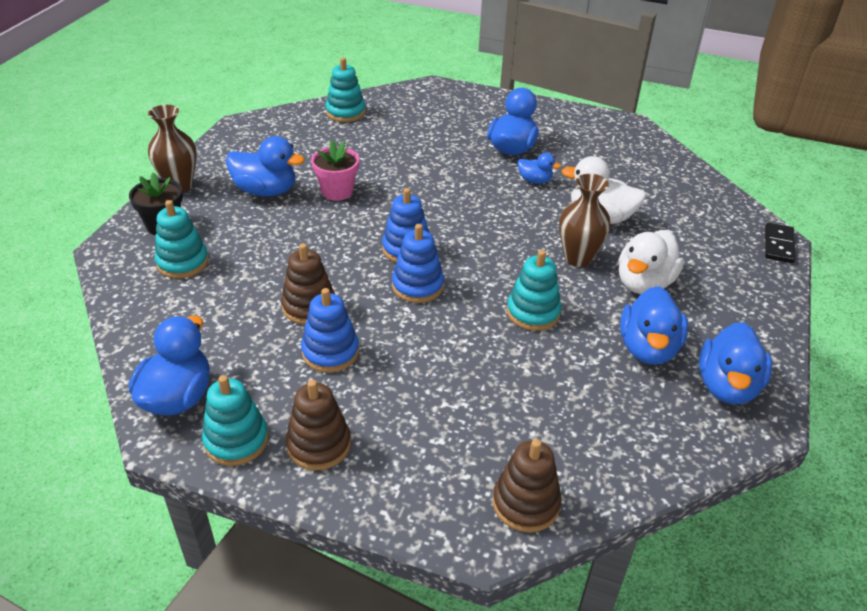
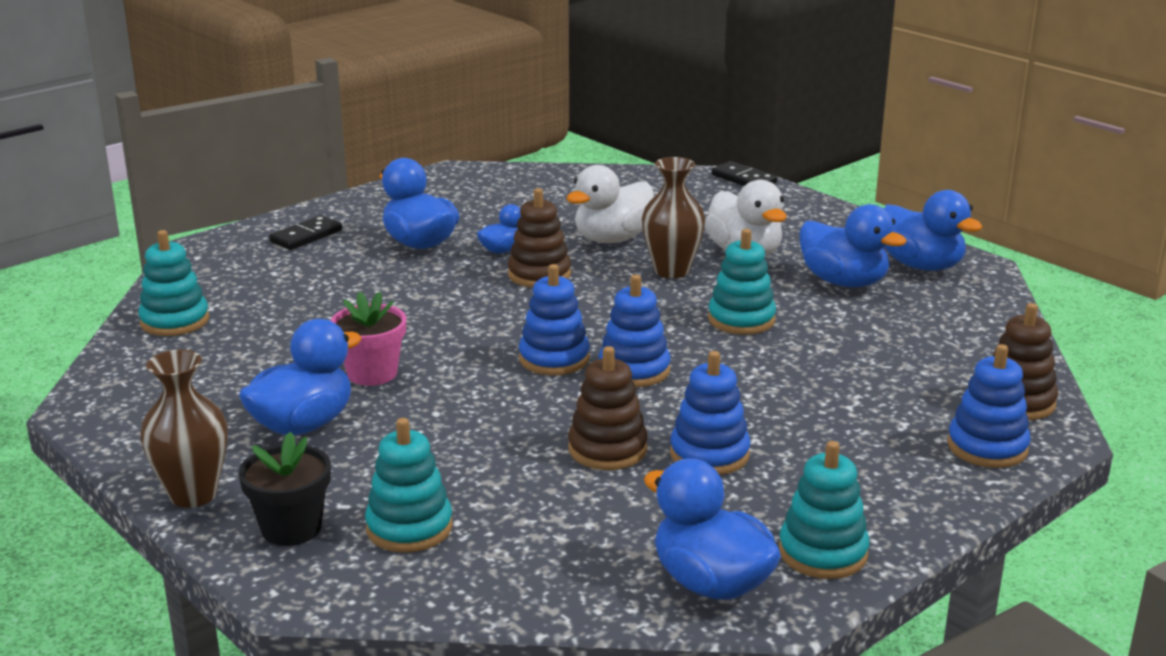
camera: 60 degrees left, 15 degrees down
brown stacking toy [286,380,351,470] -> brown stacking toy moved to [508,188,571,287]
none -> black domino [269,215,342,250]
none -> blue stacking toy [947,344,1031,468]

